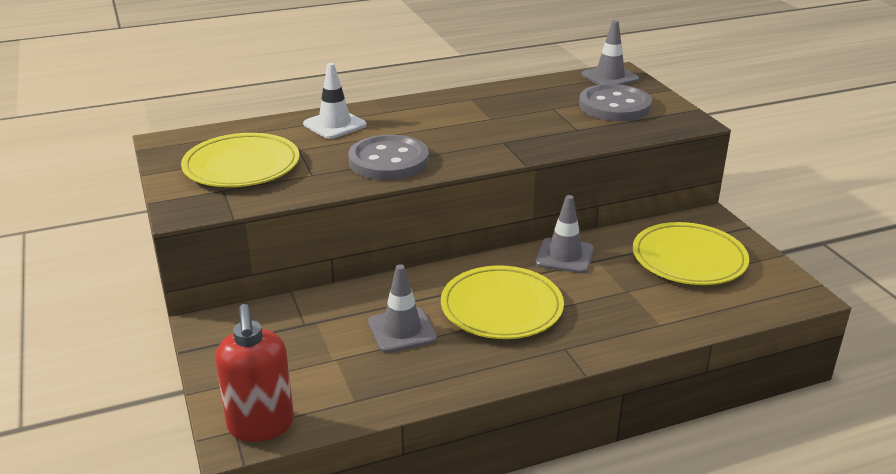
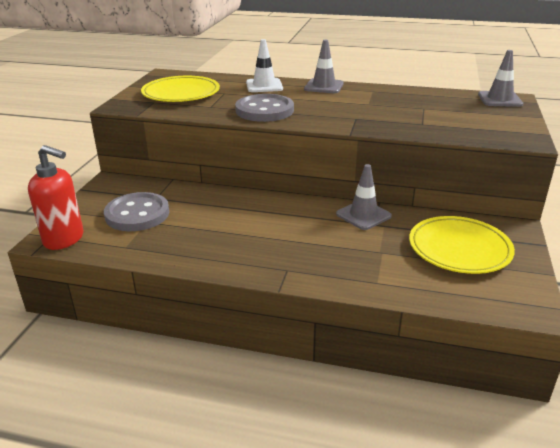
camera: 35 degrees right, 0 degrees up
red soap dispenser [215,304,294,442] -> red soap dispenser turned 90 degrees counterclockwise [28,145,83,250]
grey traffic cone [368,264,437,353] -> grey traffic cone moved to [304,40,344,93]
yellow plate [441,266,564,339] -> none
grey button [579,84,652,121] -> grey button moved to [104,192,169,231]

